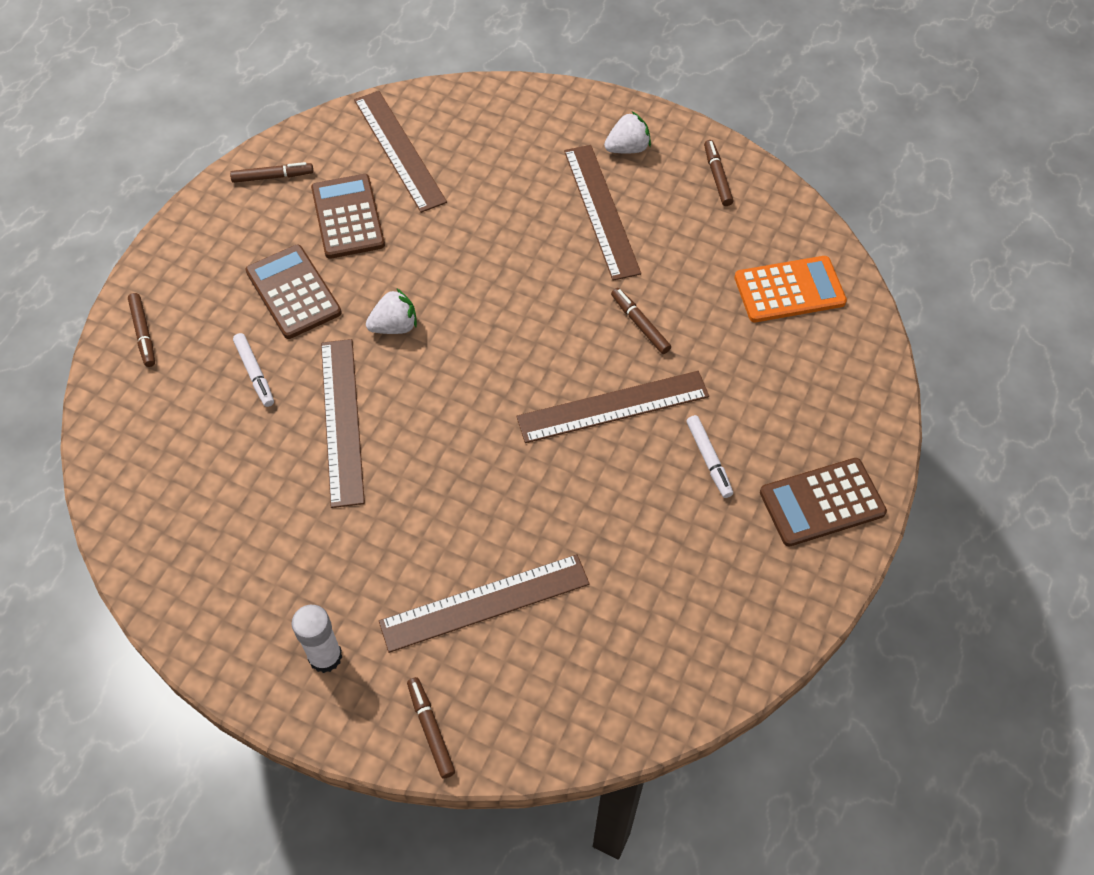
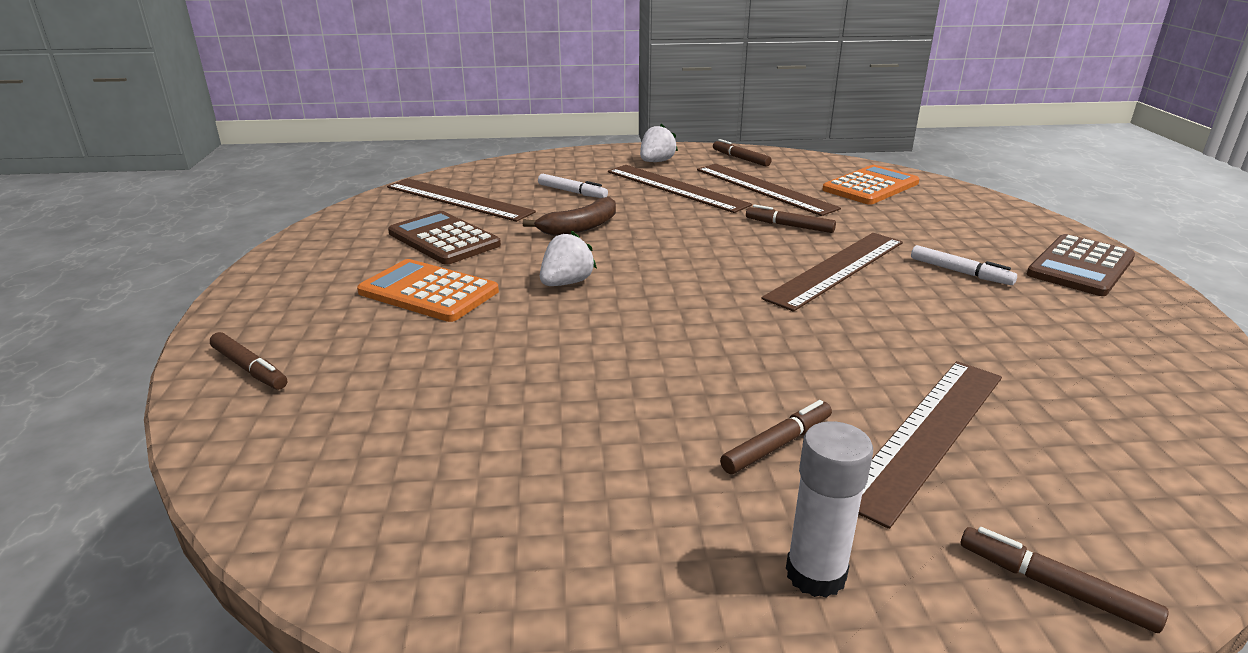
camera: 30 degrees left, 30 degrees down
brown marker [230,162,313,183] -> brown marker moved to [720,400,832,474]
white marker [233,333,274,407] -> white marker moved to [538,174,608,198]
brown calculator [245,245,342,339] -> orange calculator [357,259,499,322]
brown ruler [321,339,365,508] -> brown ruler moved to [697,164,841,216]
none -> brown banana [523,197,616,236]

